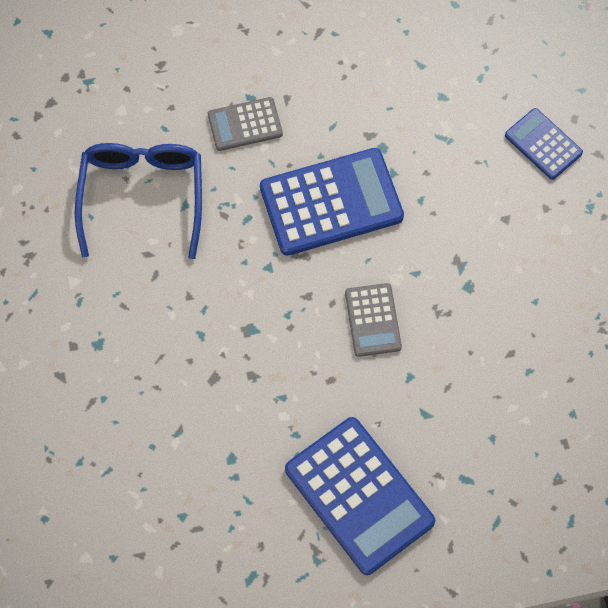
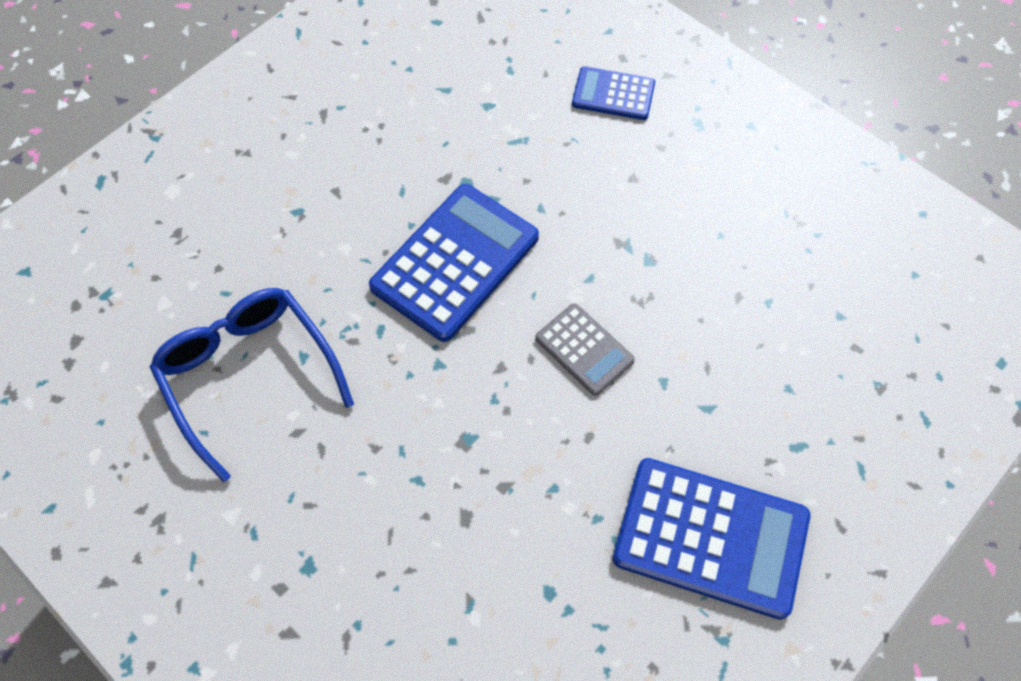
camera: 35 degrees left, 5 degrees down
grey calculator [208,97,283,151] -> none

